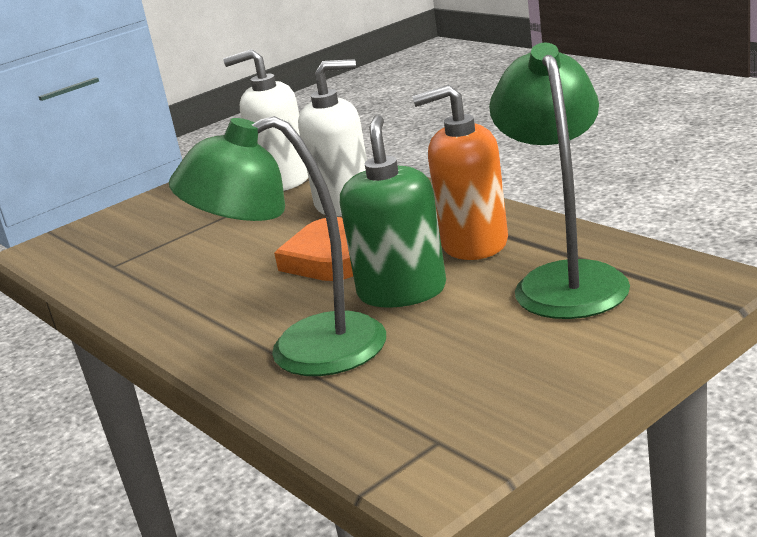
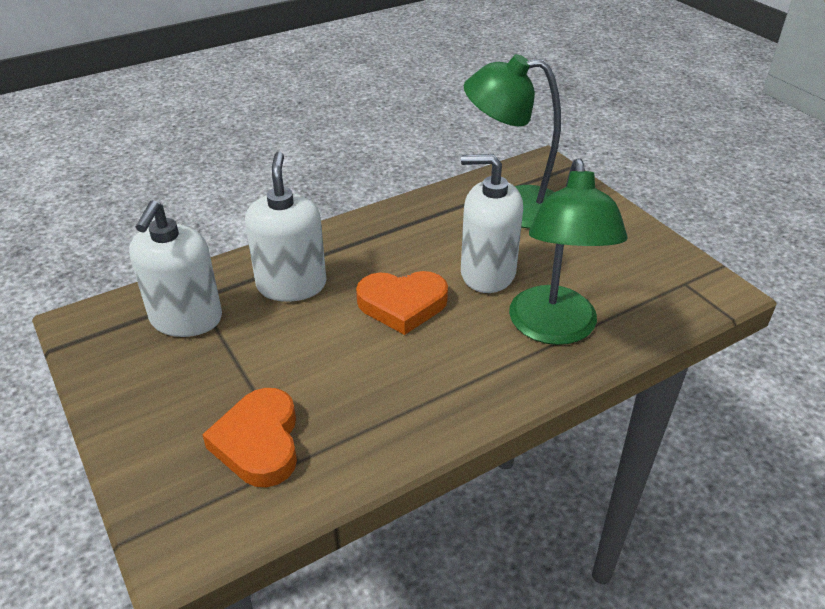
camera: 85 degrees left, 15 degrees up
green soap dispenser [340,115,446,307] -> white soap dispenser [461,154,523,293]
orange soap dispenser [412,85,508,260] -> none
none -> orange heart [202,388,297,488]

